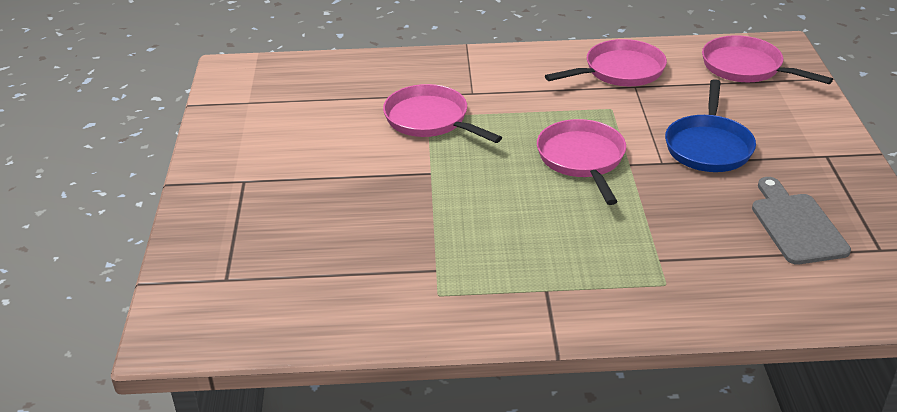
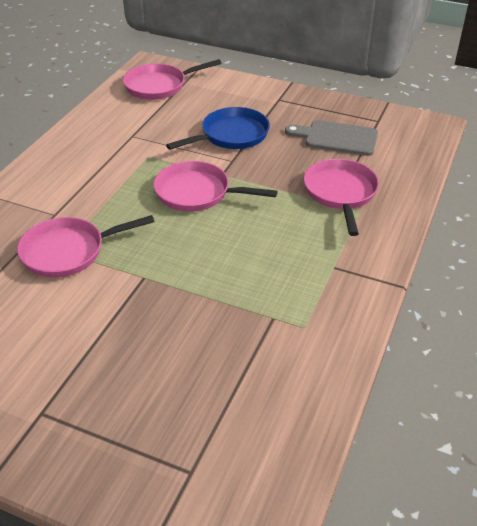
camera: 65 degrees left, 5 degrees up
pink pan [545,39,667,86] -> pink pan moved to [304,159,379,236]
blue pan [665,79,756,172] -> blue pan turned 75 degrees counterclockwise [166,107,270,150]

